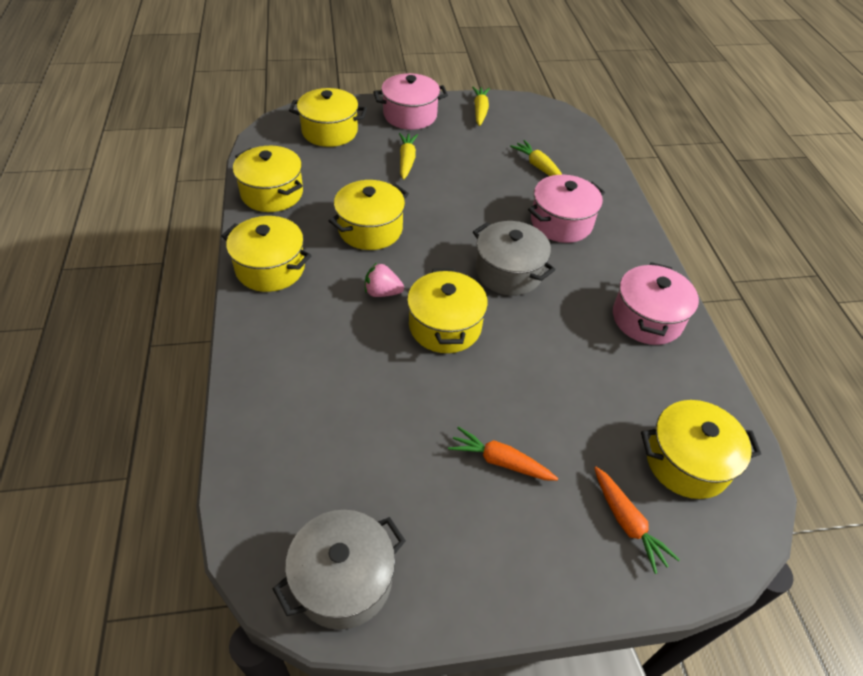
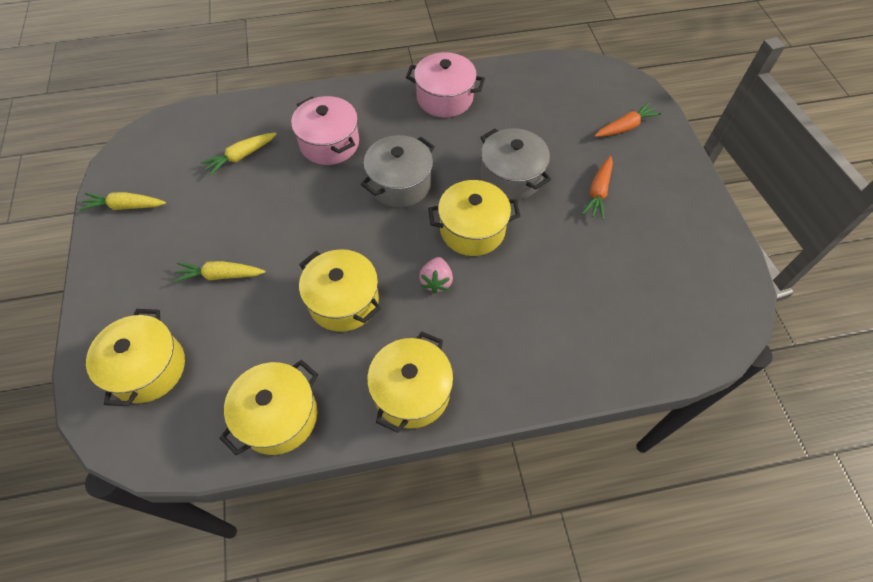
camera: 90 degrees left, 10 degrees up
grey pot [273,510,406,630] -> grey pot moved to [480,128,551,200]
pink pot [374,73,448,130] -> none
yellow pot [641,400,761,499] -> none

